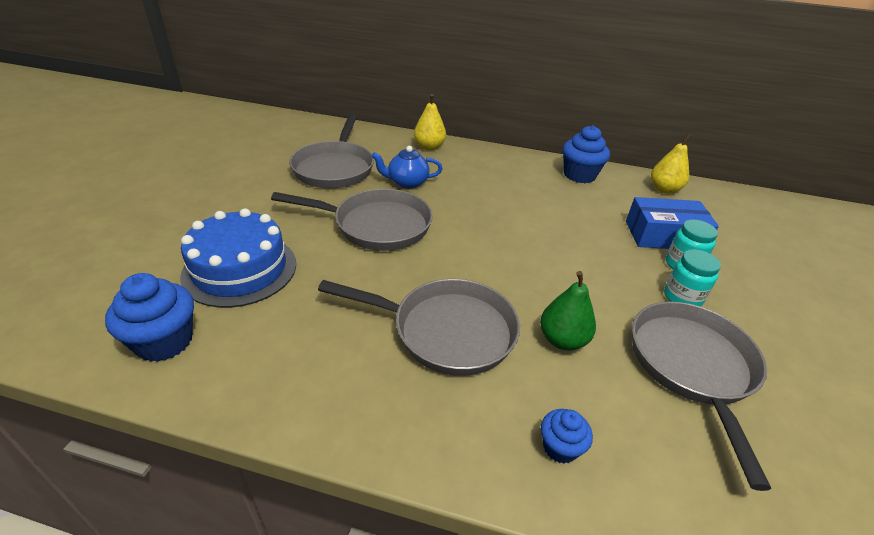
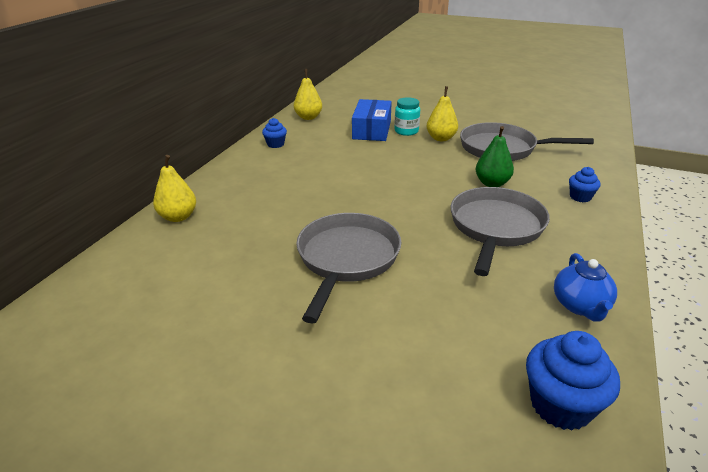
camera: 80 degrees left, 5 degrees down
blue cake [180,208,296,308] -> none
grey pan [289,114,374,188] -> none
blue teapot [372,146,443,189] -> blue teapot moved to [554,253,617,322]
blue cupcake [563,125,610,183] -> blue cupcake [262,118,287,148], size x0.57
turquoise jar [664,249,721,306] -> yellow pear [427,86,458,141]

